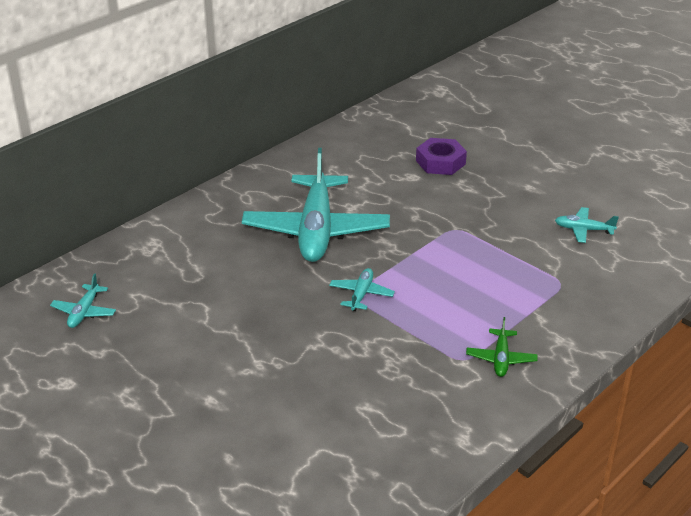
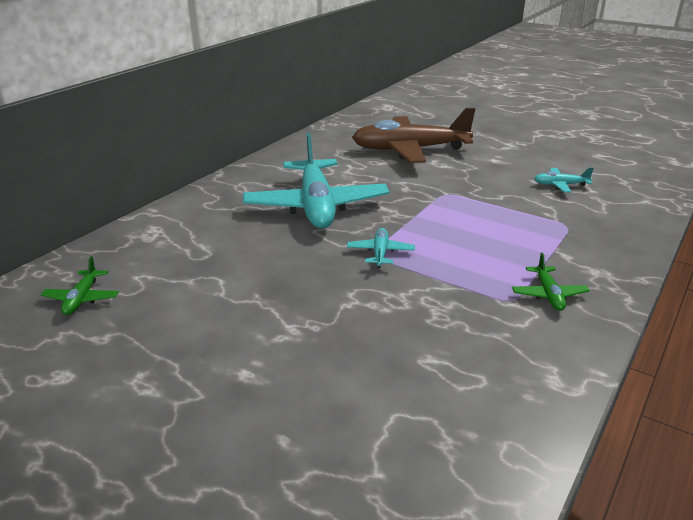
camera: 10 degrees left, 5 degrees down
turquoise plane [50,273,116,328] -> green plane [40,256,119,315]
purple nut [416,138,467,175] -> brown plane [352,108,475,163]

